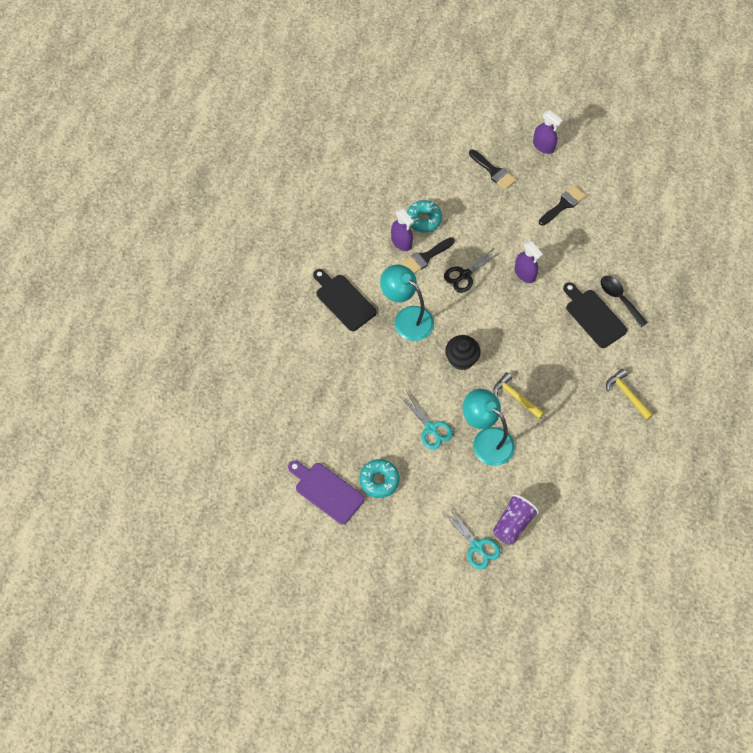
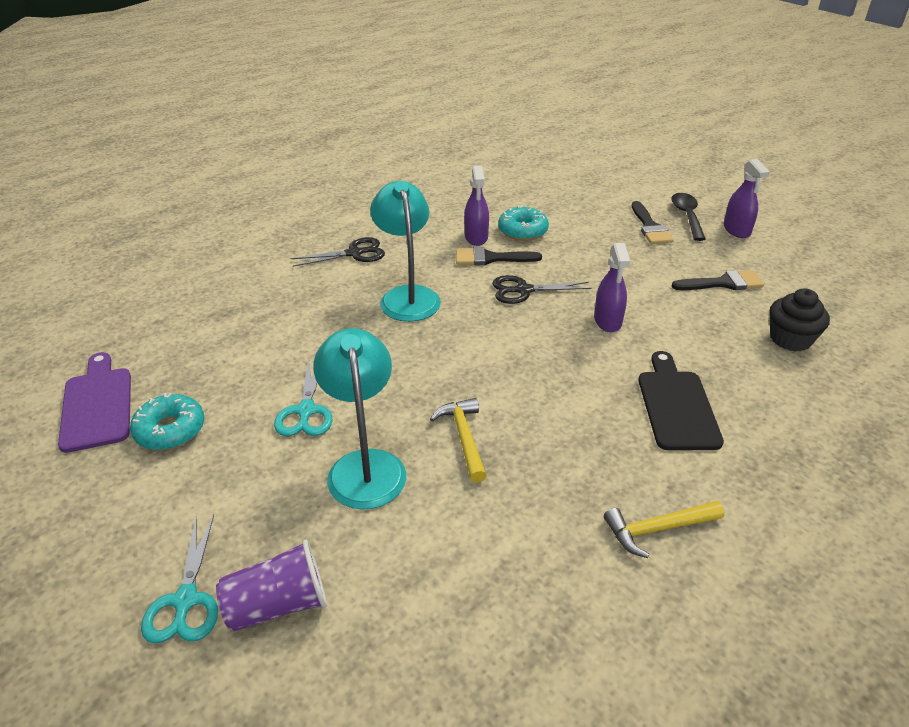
camera: 35 degrees right, 25 degrees down
black cutting board [313,269,377,331] -> black scissors [291,237,385,267]
black cupcake [445,335,480,370] -> black cupcake moved to [769,288,830,352]
black spoon [601,276,648,327] -> black spoon moved to [671,193,706,241]
yellow hammer [606,369,653,420] -> yellow hammer turned 105 degrees counterclockwise [604,501,724,558]

